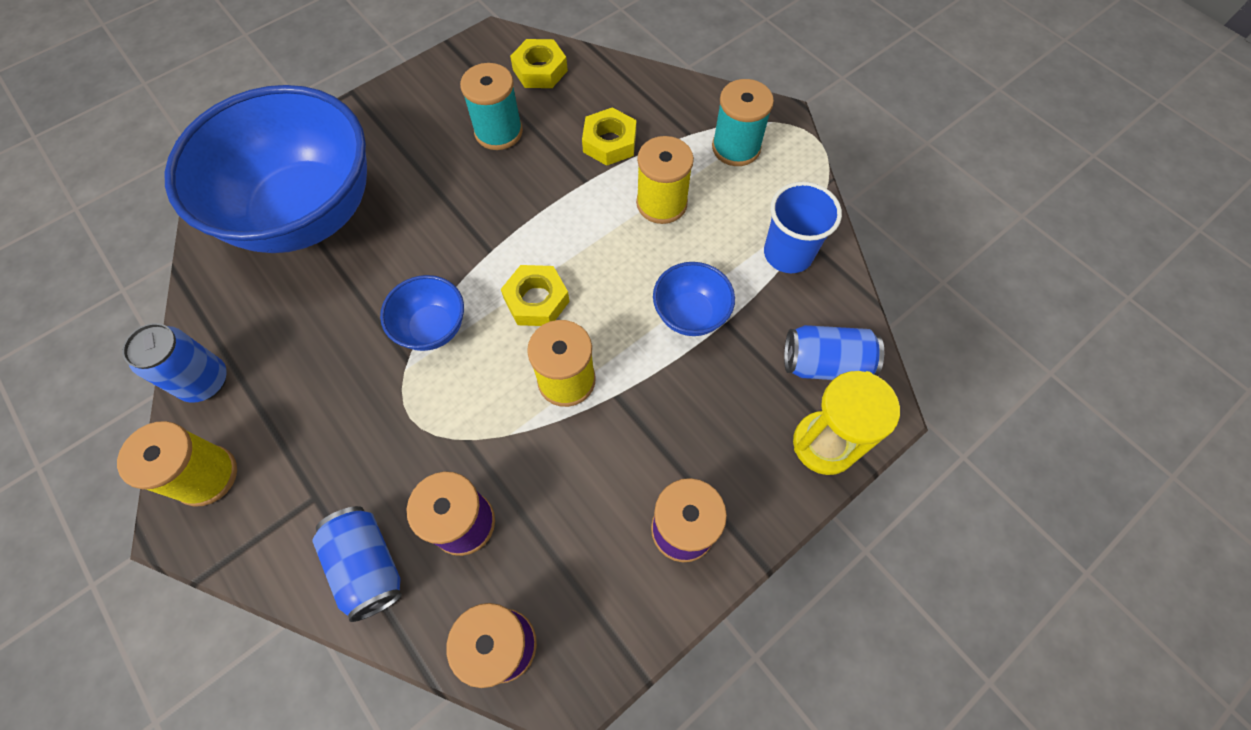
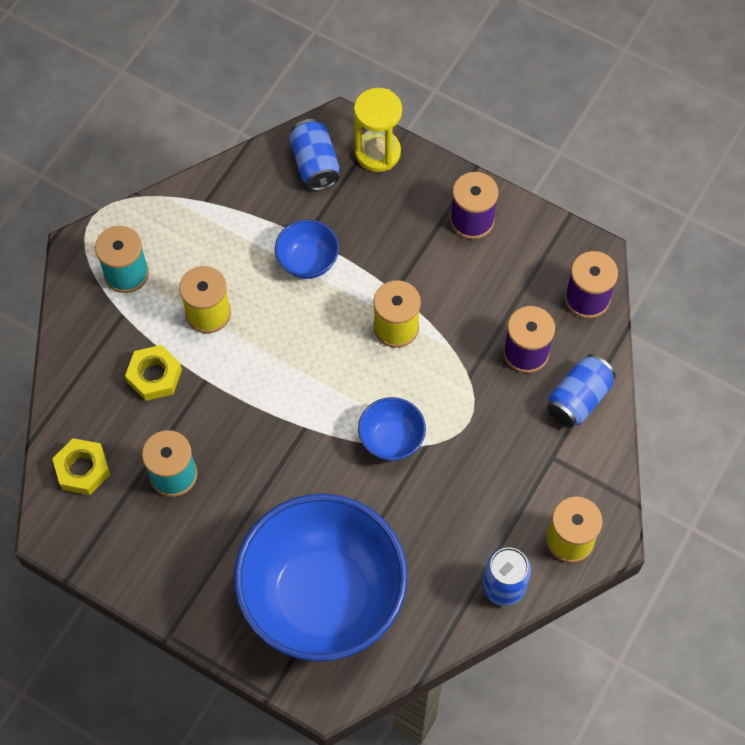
camera: 110 degrees left, 0 degrees up
yellow nut [501,265,570,326] -> none
blue cup [764,181,842,273] -> none

